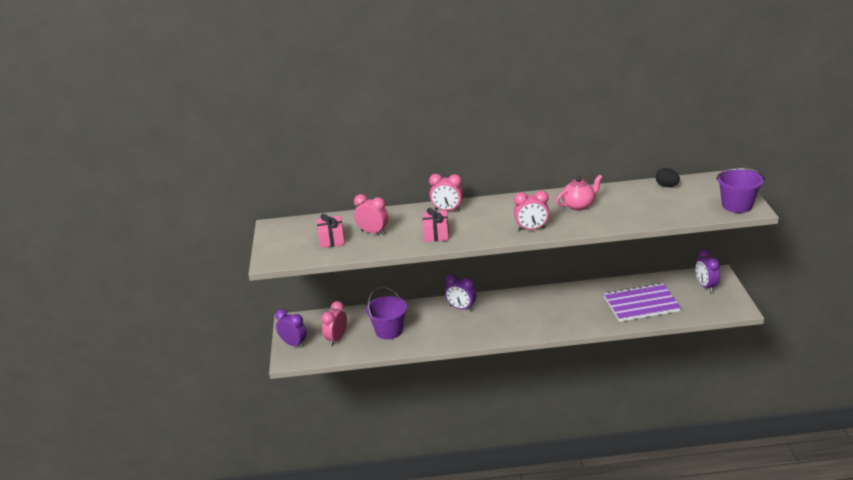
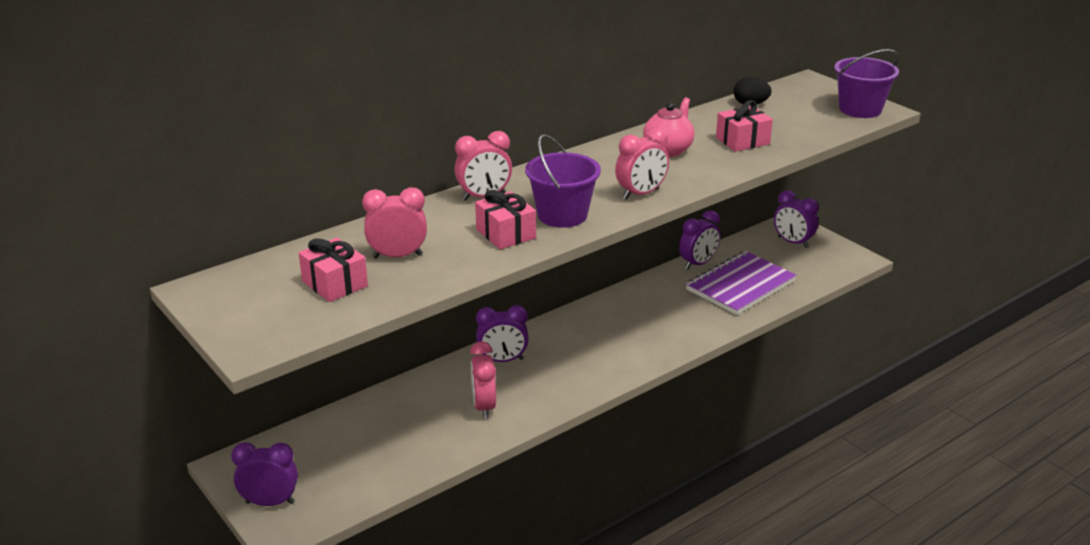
camera: 35 degrees left, 0 degrees up
pink clock [321,301,347,346] -> pink clock moved to [470,341,496,419]
purple bucket [366,287,407,340] -> purple bucket moved to [525,134,601,228]
none -> purple clock [679,210,721,269]
none -> pink gift [716,100,773,152]

